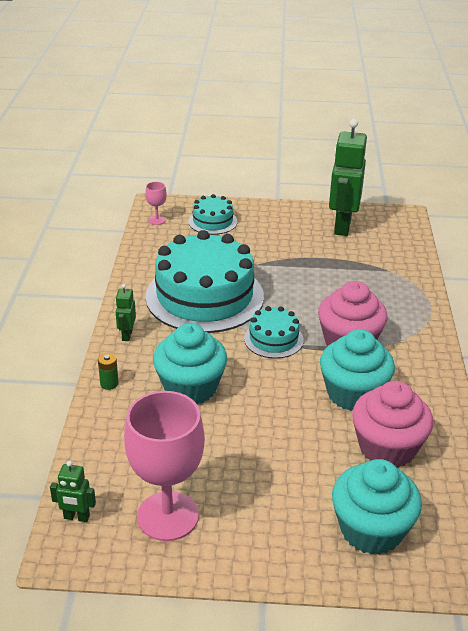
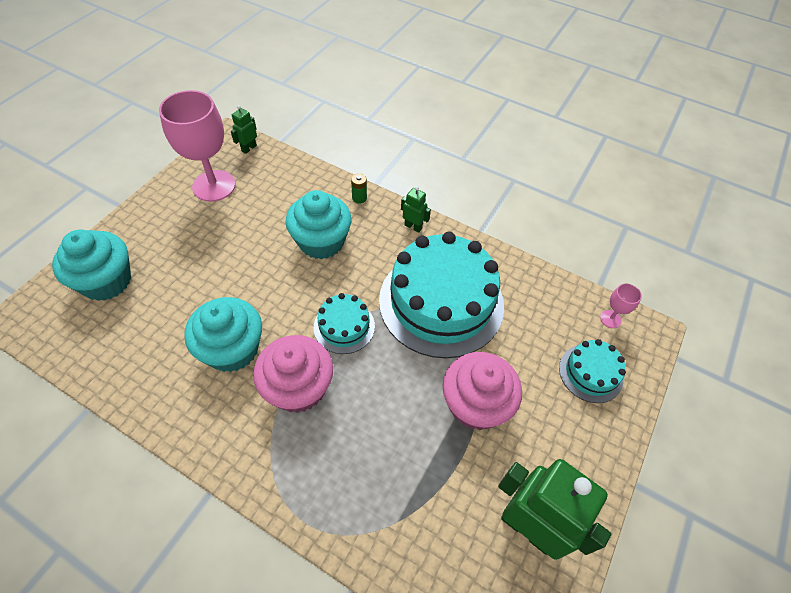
camera: 115 degrees right, 20 degrees up
pink cupcake [352,381,433,468] -> pink cupcake moved to [443,352,522,430]

